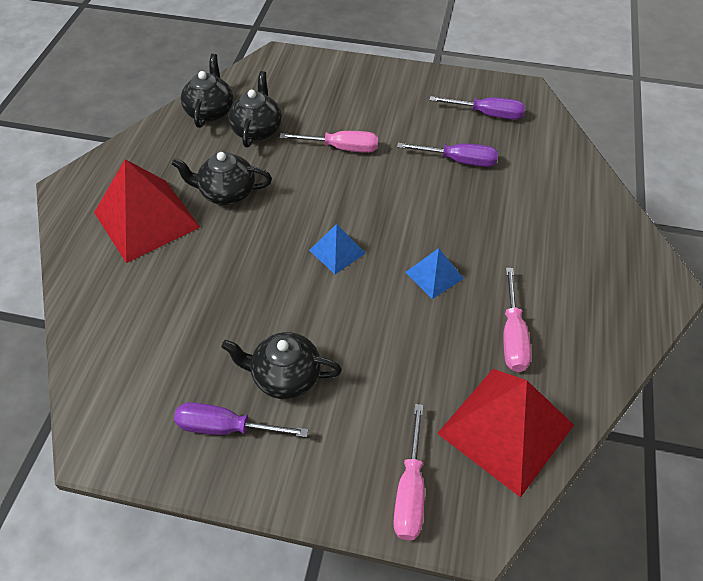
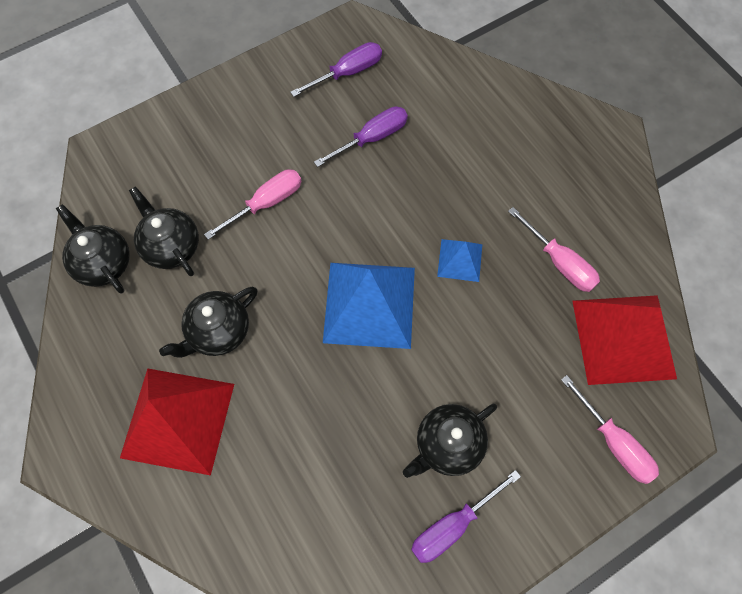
camera: 45 degrees left, 15 degrees up
blue pyramid [309,224,366,274] -> blue pyramid [323,263,415,349], size x2.03

